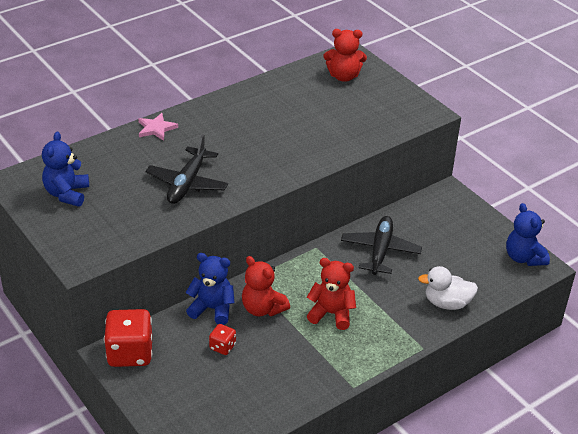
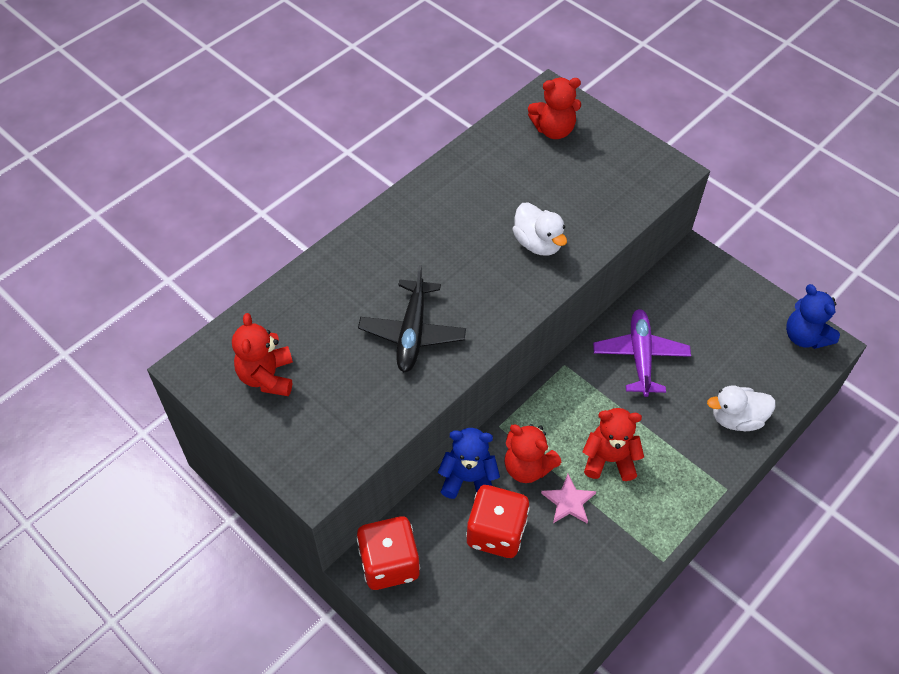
camera: 10 degrees left, 15 degrees up
blue teddy bear [42,132,89,207] -> red teddy bear [232,313,293,396]
pink star [138,113,178,141] -> pink star moved to [541,474,596,524]
red dice [209,324,236,355] -> red dice [466,485,530,558], size x2.02
black plane [341,216,422,275] -> purple plane [593,309,691,397]
none -> white duck [512,203,567,256]

